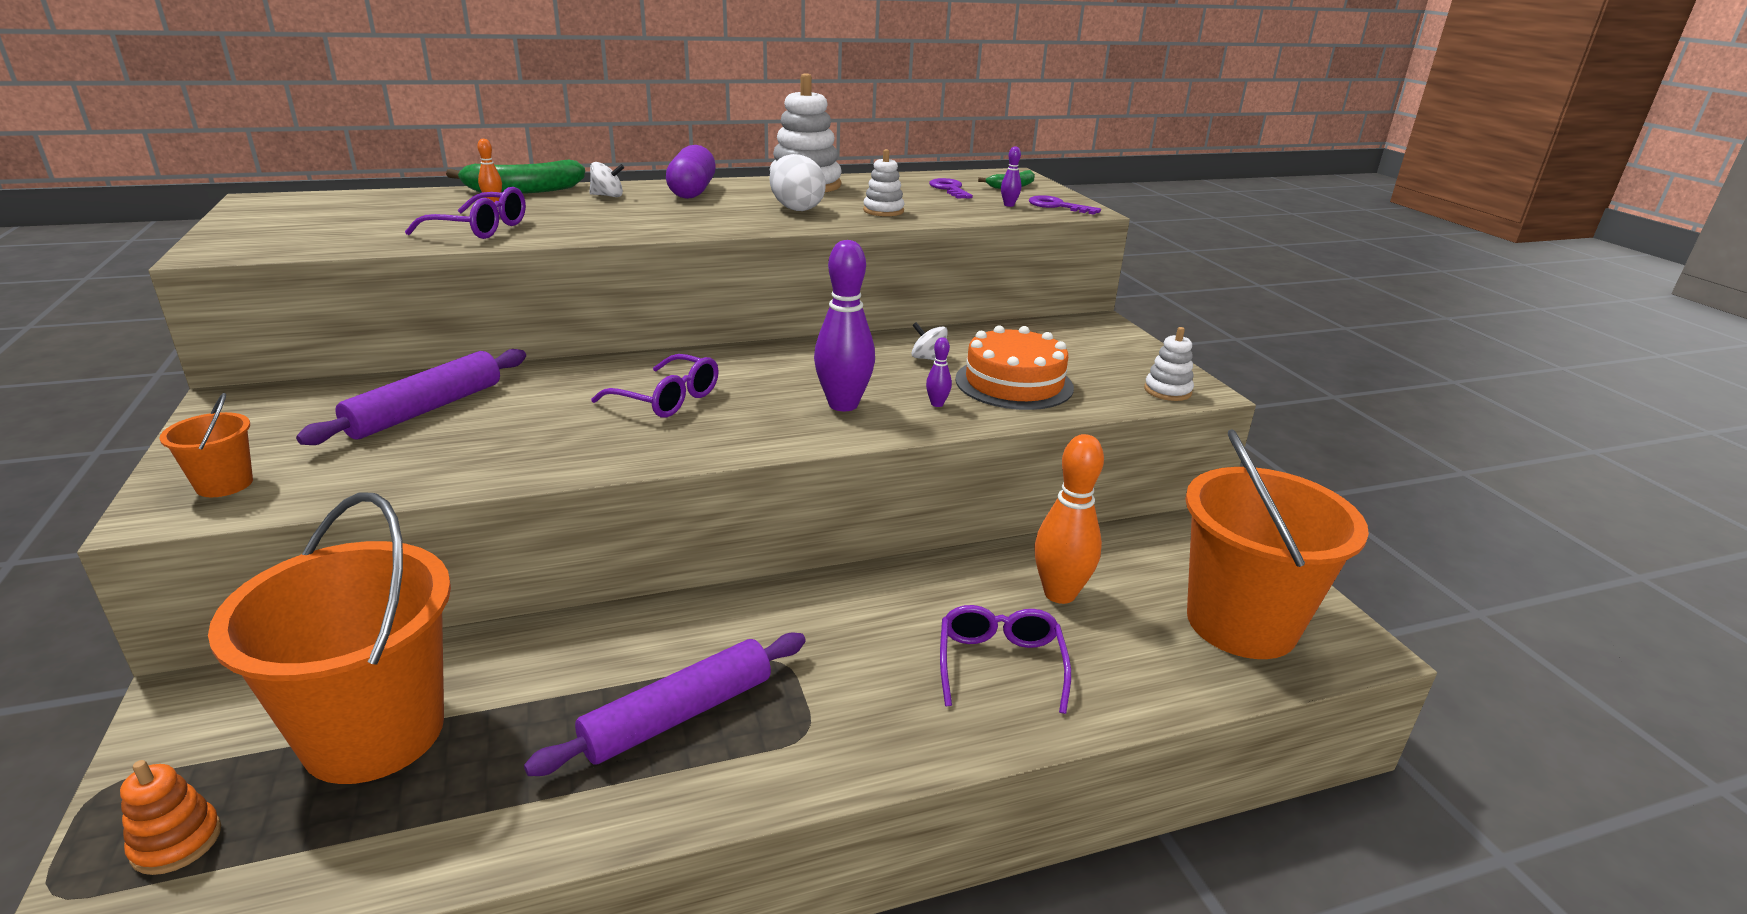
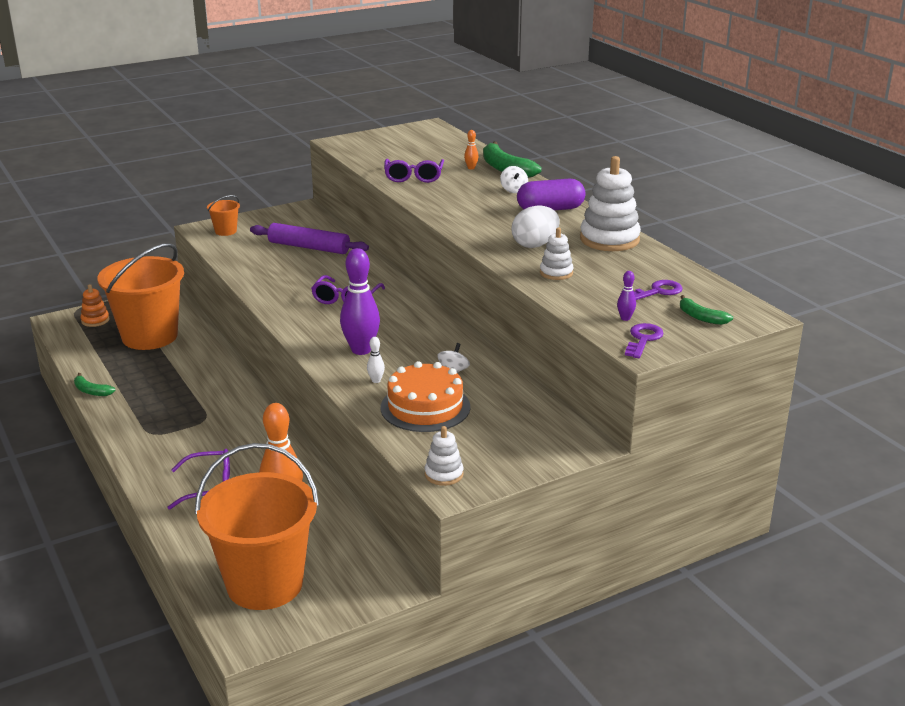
camera: 80 degrees right, 0 degrees up
purple rolling pin [524,633,806,776] -> none
purple bowling pin [926,337,952,407] -> white bowling pin [367,337,385,383]
none -> green banana [74,373,115,396]

